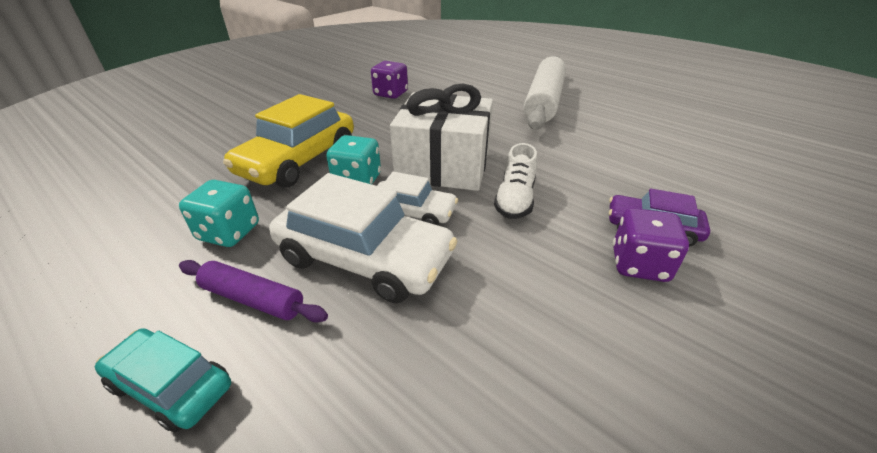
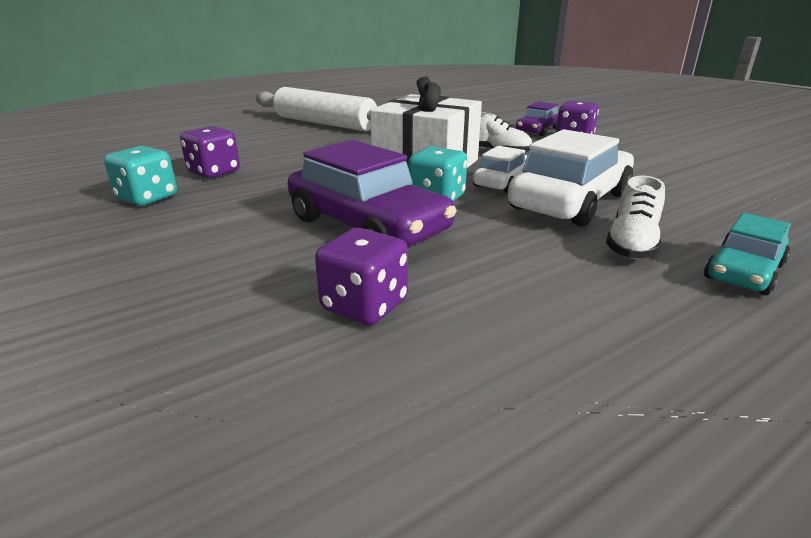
camera: 75 degrees left, 10 degrees down
turquoise dice [179,180,259,247] -> turquoise dice moved to [104,146,177,206]
purple rolling pin [179,260,328,323] -> white shoe [606,175,665,259]
yellow car [223,94,354,188] -> purple car [288,140,457,247]
none -> purple dice [315,228,408,325]

